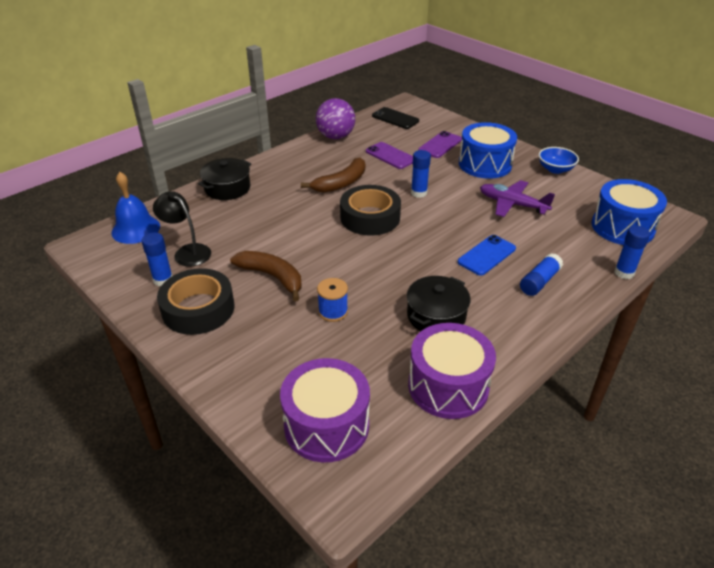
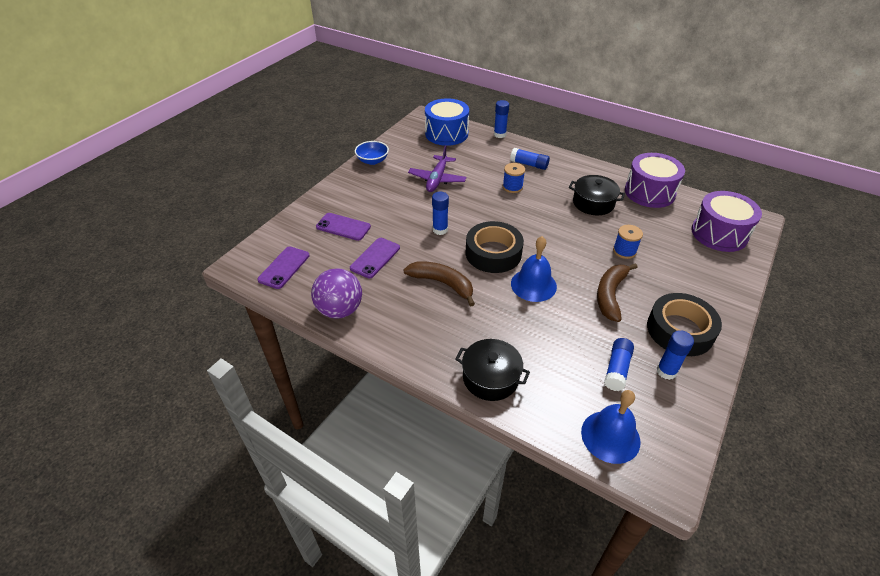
camera: 105 degrees left, 5 degrees up
black lamp [153,191,211,266] -> blue glue stick [604,338,634,391]
black phone [372,107,419,129] -> purple phone [257,246,310,289]
blue phone [458,235,516,276] -> blue spool [503,163,525,193]
blue drum [459,122,517,179] -> none
none -> blue bell [511,236,557,302]

